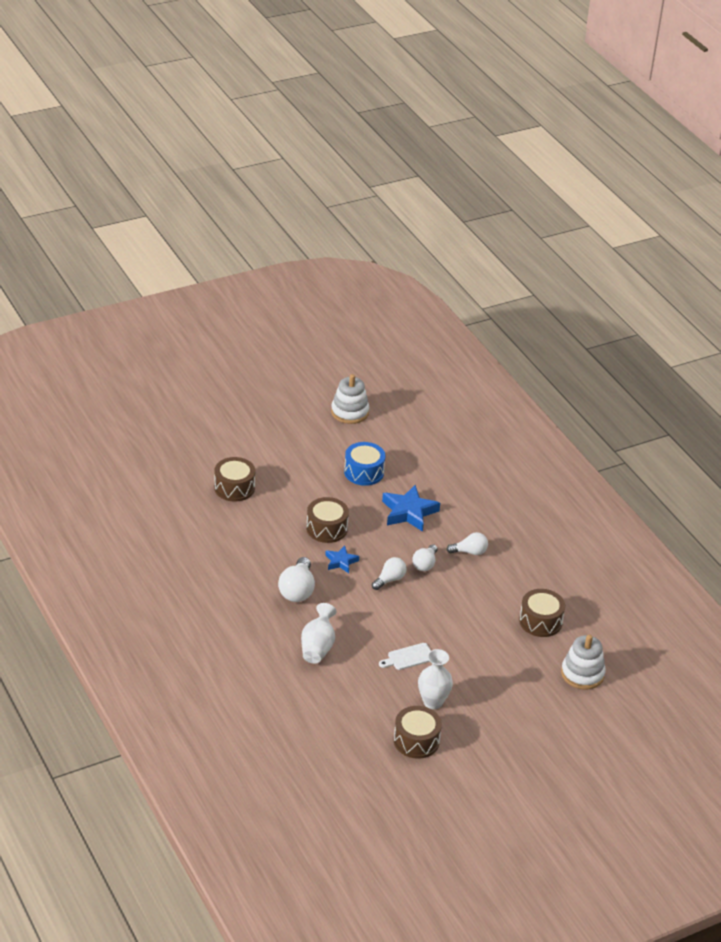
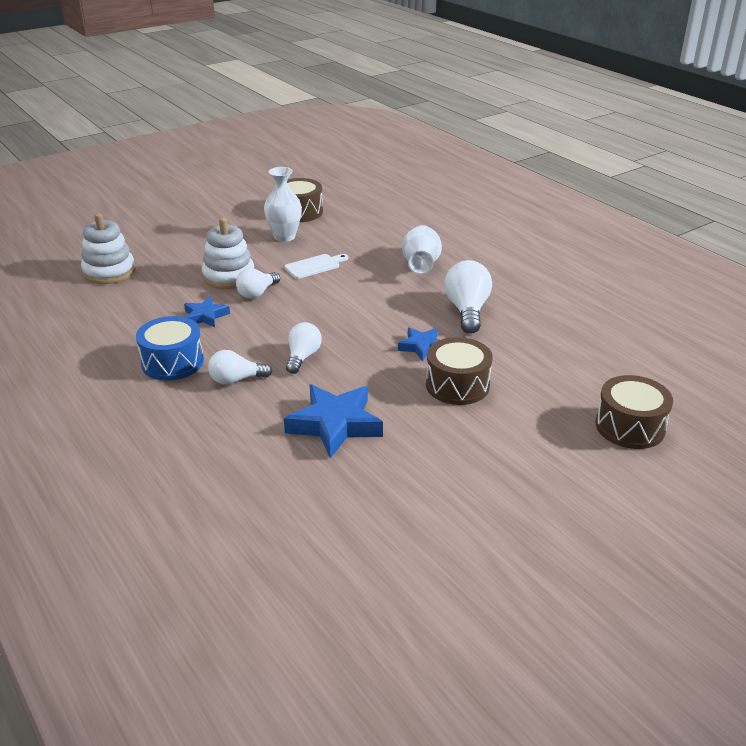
camera: 175 degrees right, 5 degrees down
white stacking toy [331,374,369,424] -> white stacking toy moved to [202,218,254,289]
blue drum [344,442,385,486] -> blue drum moved to [136,316,204,381]
white light bulb [372,557,407,590] -> white light bulb moved to [236,268,280,299]
brown drum [519,589,565,637] -> none
none -> blue star [184,296,230,328]

